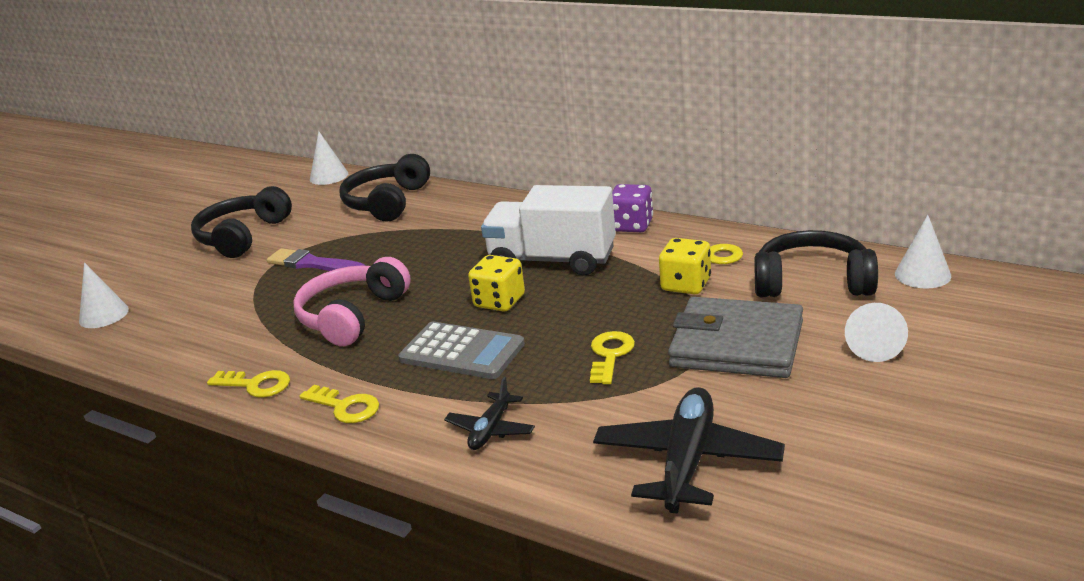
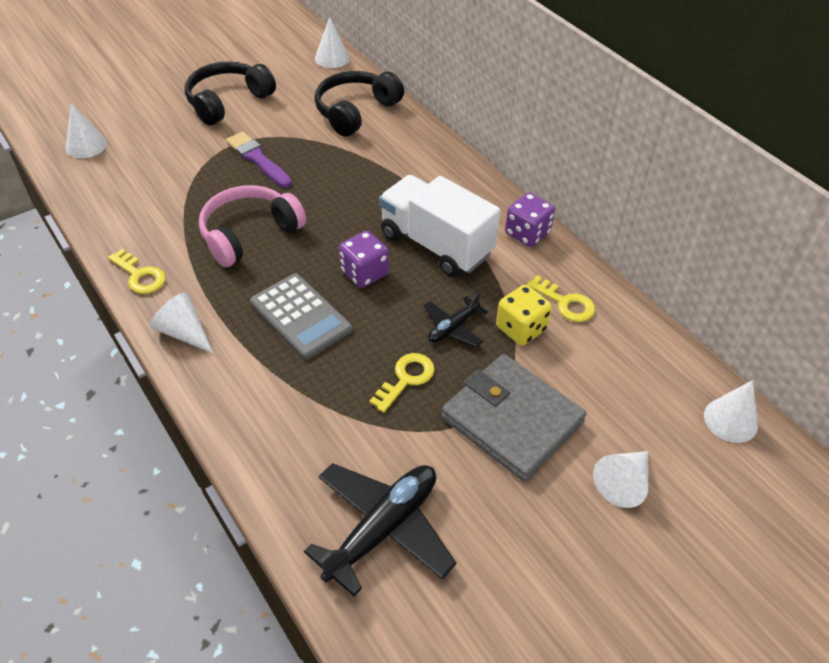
camera: 20 degrees right, 20 degrees up
yellow key [299,385,379,423] -> white cone [150,292,213,353]
black plane [444,377,535,450] -> black plane moved to [423,291,488,347]
yellow dice [468,255,525,312] -> purple dice [339,231,389,288]
black headphones [755,230,878,297] -> none

